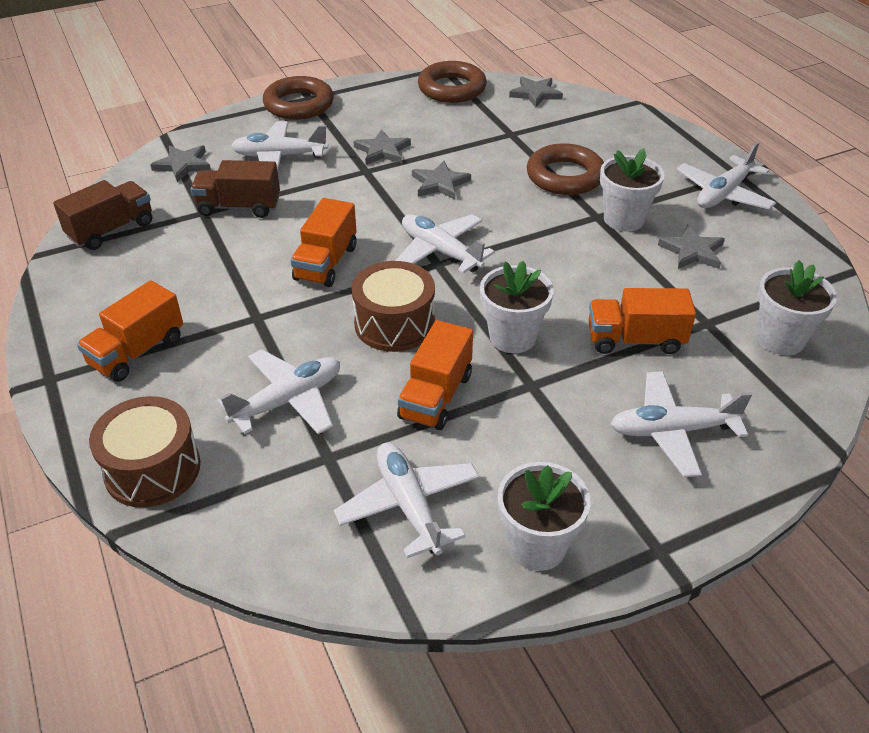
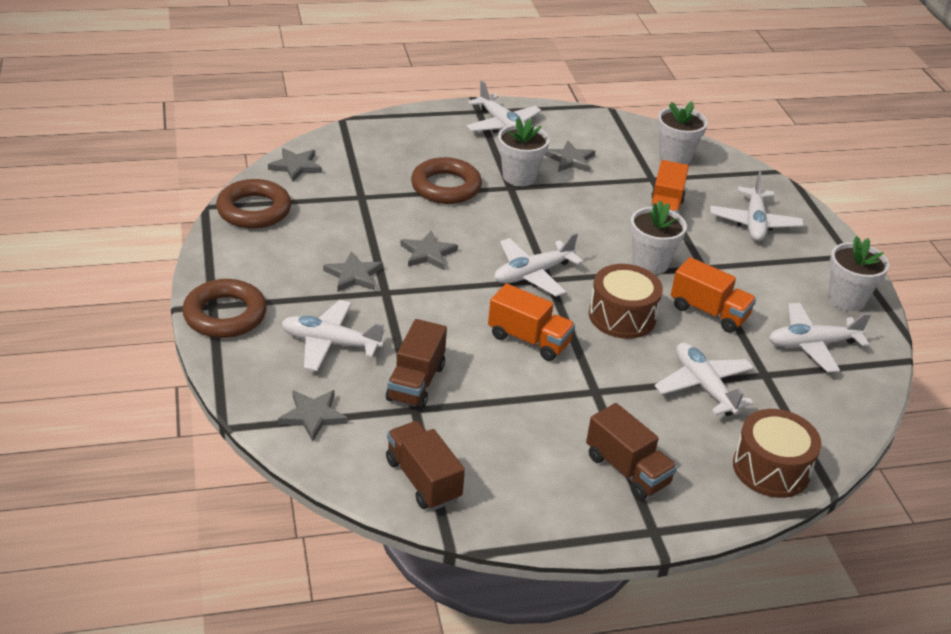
camera: 80 degrees left, 5 degrees down
orange truck [77,280,183,382] -> brown truck [586,403,677,500]
white plane [231,121,328,172] -> white plane turned 90 degrees clockwise [281,300,385,371]

